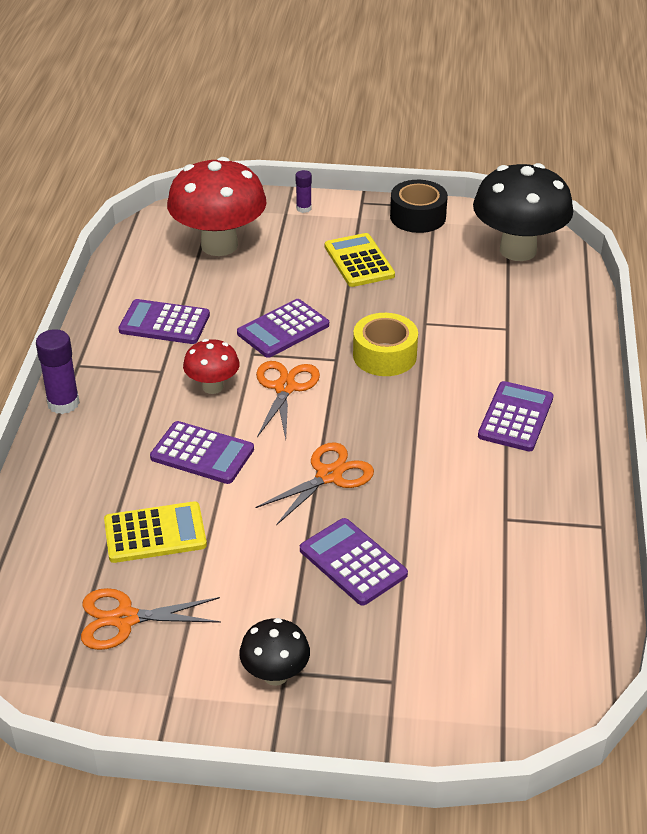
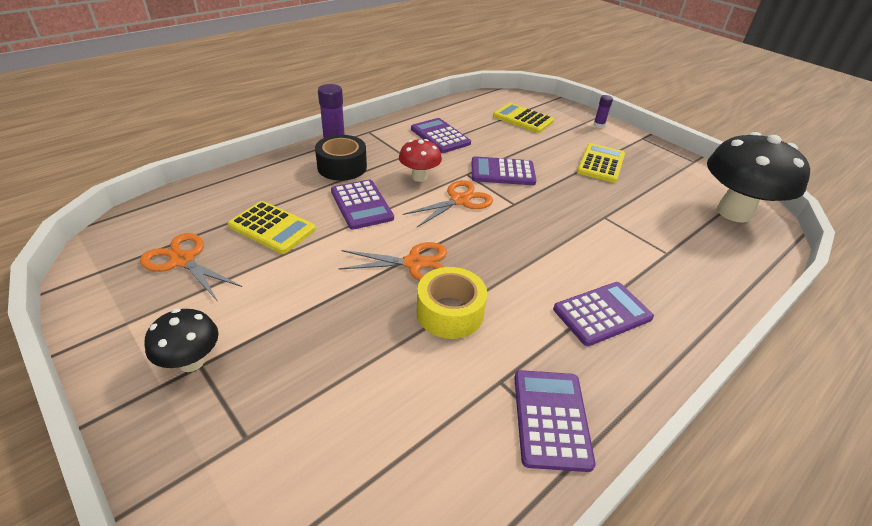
camera: 40 degrees right, 0 degrees up
red mushroom [167,157,267,256] -> yellow calculator [493,103,554,133]
purple calculator [300,518,408,606] -> purple calculator moved to [514,370,595,472]
yellow tape [353,313,418,376] -> yellow tape moved to [417,267,487,339]
black tape [390,180,448,233] -> black tape moved to [315,135,367,181]

